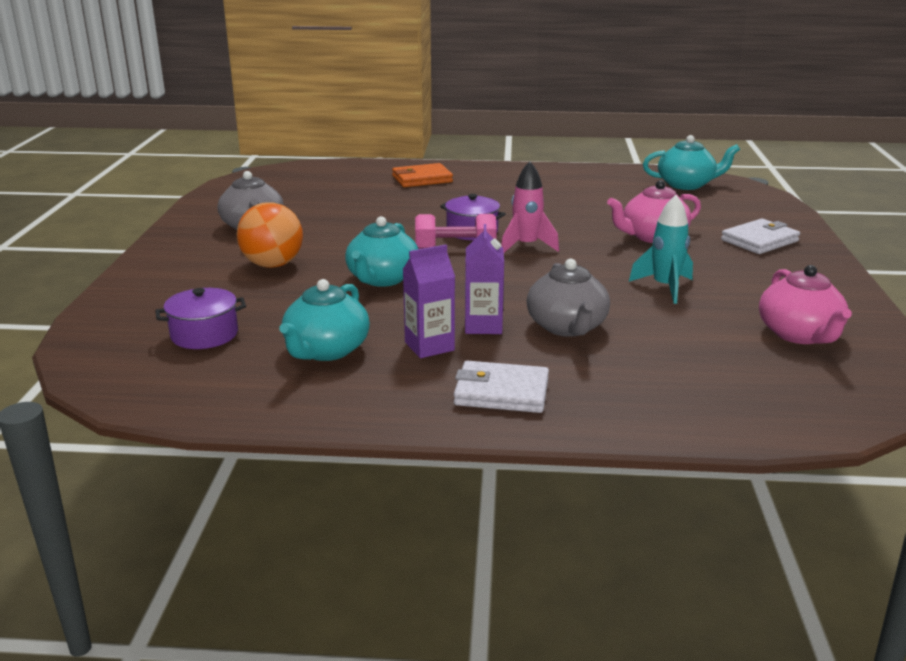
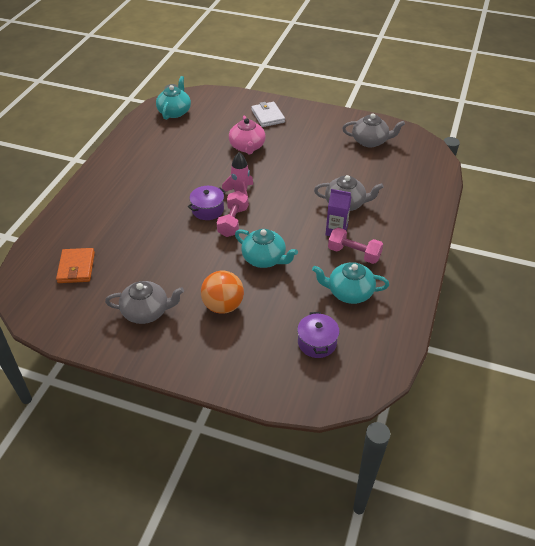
camera: 75 degrees left, 20 degrees up
turquoise teapot [279,279,370,361] -> turquoise teapot turned 150 degrees clockwise [312,262,389,304]
orange wallet [392,163,453,187] -> orange wallet moved to [56,248,95,283]
purple carton [403,245,455,358] -> pink dumbbell [328,228,383,264]
white wallet [454,361,549,413] -> none
turquoise rocket [629,195,693,304] -> none
pink teapot [759,265,852,344] -> grey teapot [342,113,405,147]

